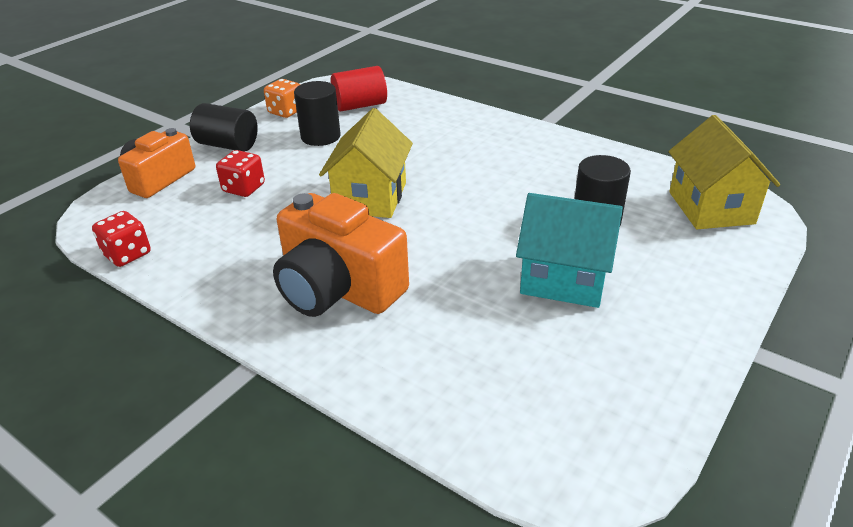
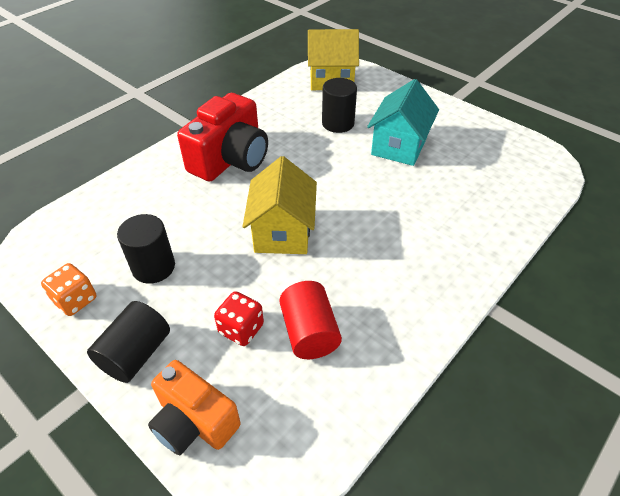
camera: 85 degrees left, 10 degrees up
red dice [92,211,151,267] -> none
orange camera [273,193,409,317] -> none
yellow house [319,108,413,218] -> yellow house turned 75 degrees clockwise [243,156,317,254]
red cylinder [331,66,387,112] -> red cylinder moved to [279,281,342,359]
none -> red camera [177,93,268,182]

